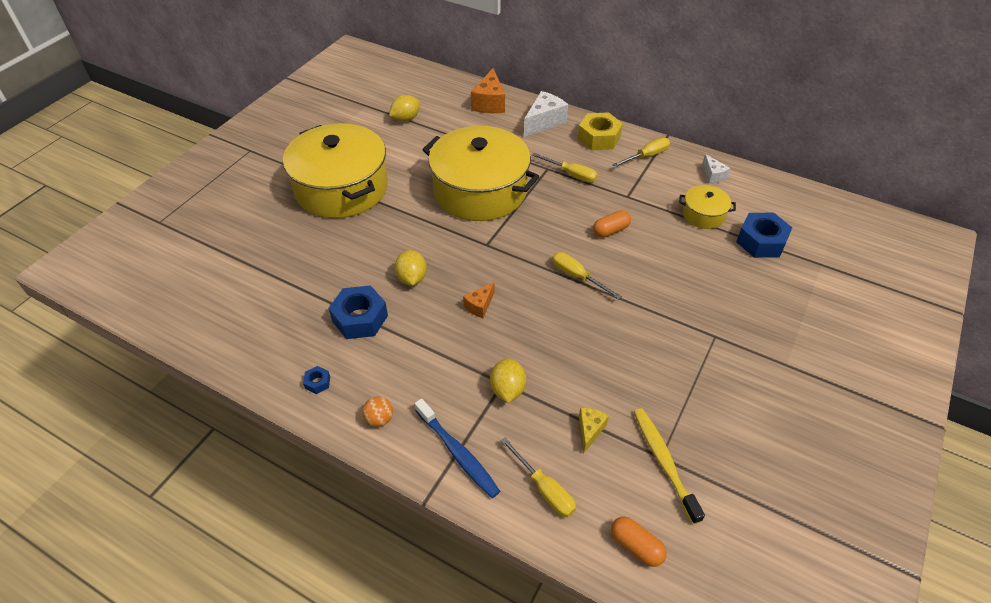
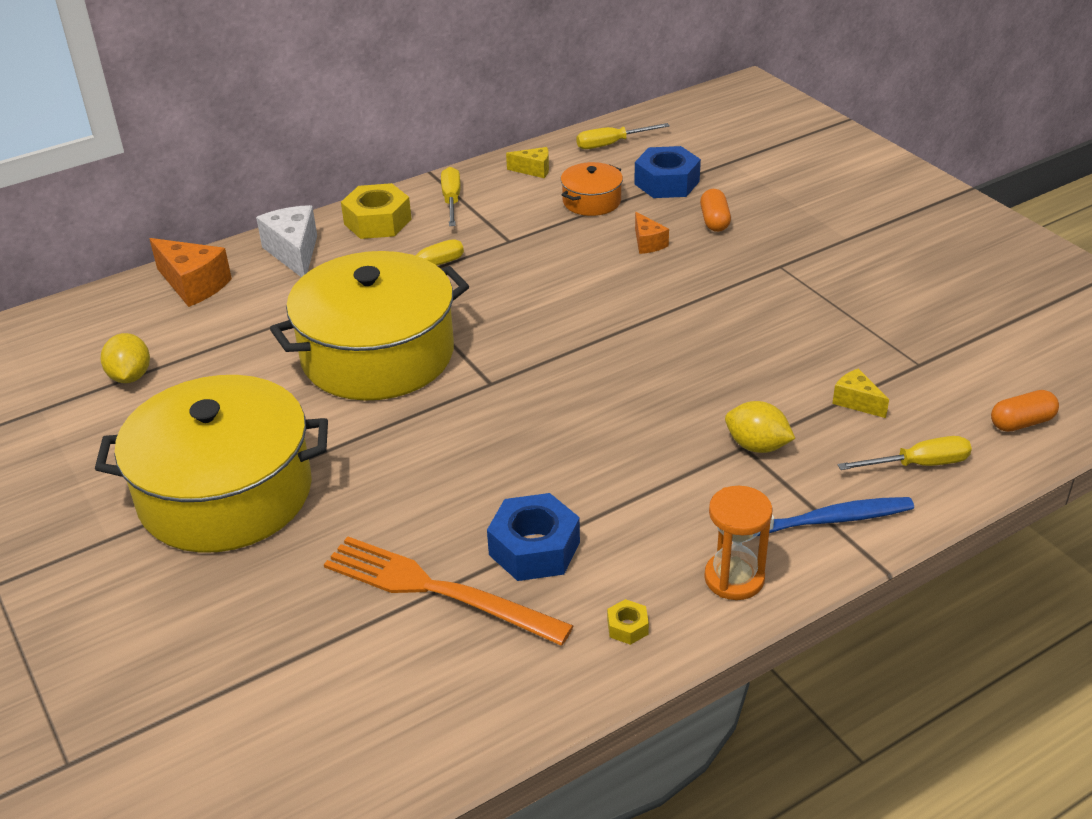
camera: 60 degrees left, 10 degrees down
blue nut [303,366,330,394] -> yellow nut [607,599,649,645]
orange ball [362,396,393,427] -> orange hourglass [704,486,773,600]
yellow lemon [395,250,427,285] -> none
orange cheese [463,282,495,318] -> orange cheese moved to [635,212,669,254]
yellow screwdriver [552,252,622,299] -> yellow screwdriver moved to [576,123,670,149]
orange capsule [593,210,631,238] -> orange capsule moved to [700,189,731,232]
yellow toothbrush [634,408,705,524] -> none
yellow pot [679,185,736,229] -> orange pot [561,162,623,216]
white cheese [702,154,730,184] -> yellow cheese [506,147,549,178]
none -> orange fork [324,537,574,646]

